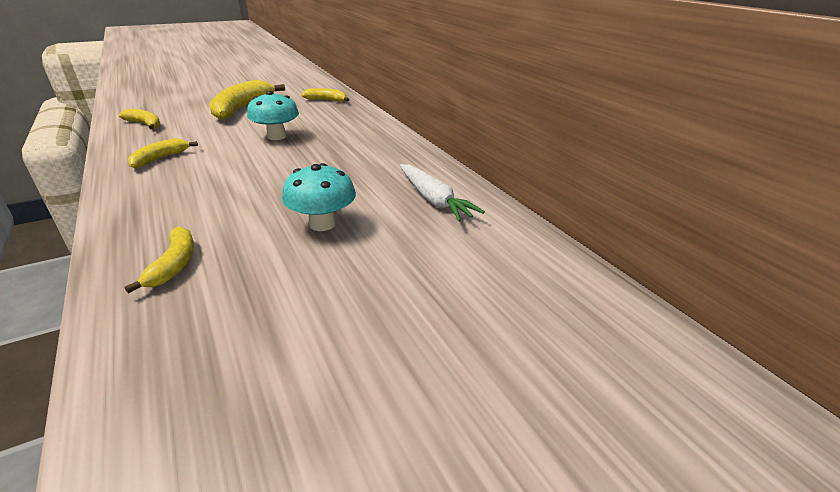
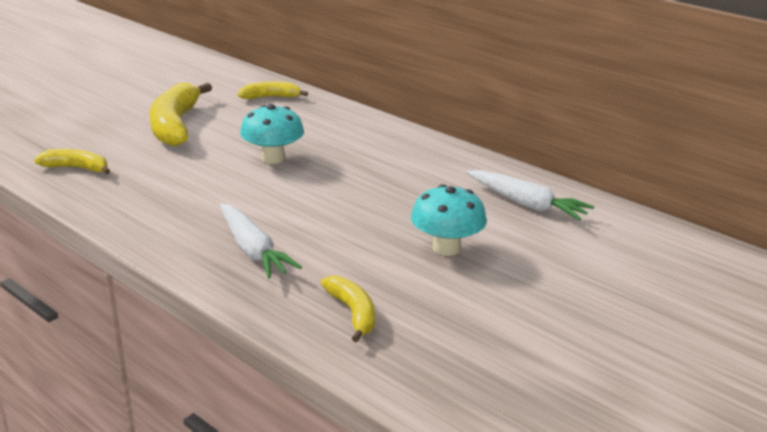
camera: 20 degrees left, 5 degrees down
yellow banana [127,138,198,168] -> none
none -> white carrot [220,203,302,279]

